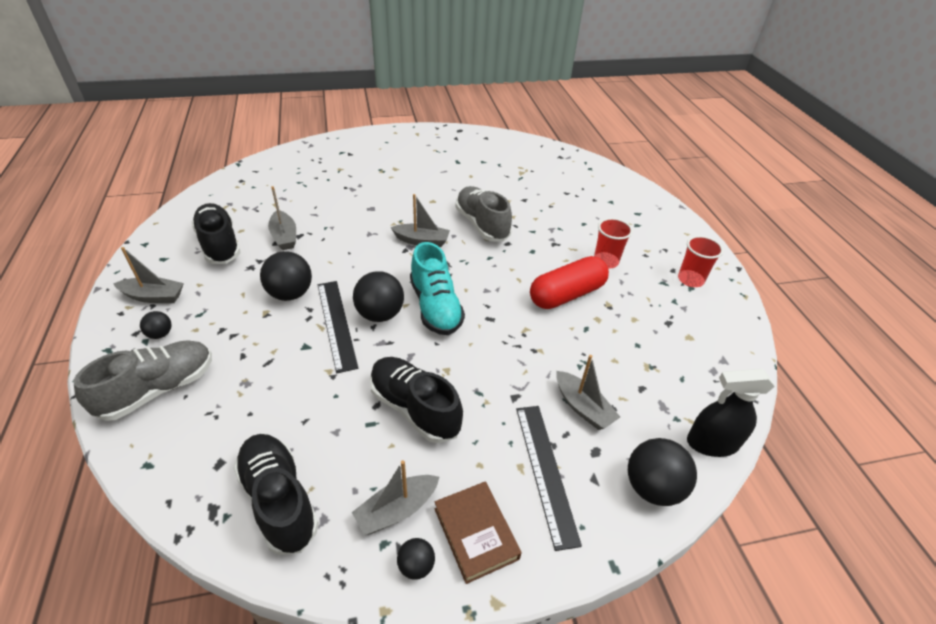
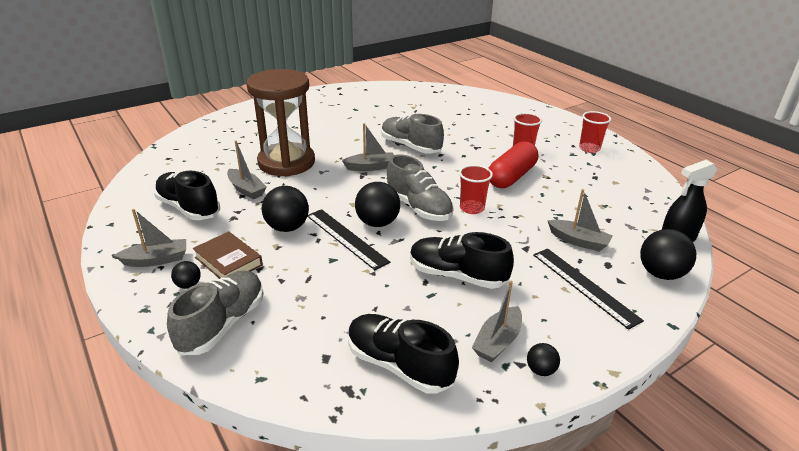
camera: 20 degrees left, 10 degrees down
turquoise shoe [410,242,465,335] -> grey shoe [387,154,454,221]
brown book [435,481,522,584] -> brown book moved to [193,231,263,279]
none -> brown hourglass [246,69,315,177]
none -> red cup [459,165,493,214]

